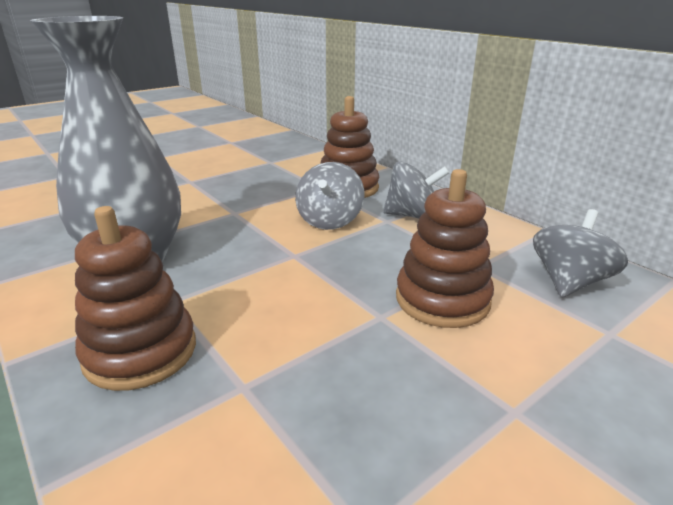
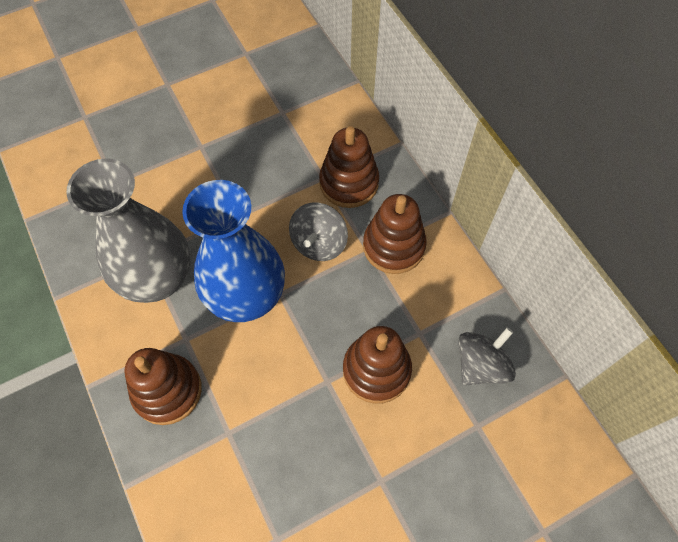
camera: 10 degrees right, 35 degrees up
grey spinning top [383,161,450,218] -> brown stacking toy [363,194,427,274]
none -> blue vase [182,180,285,322]

